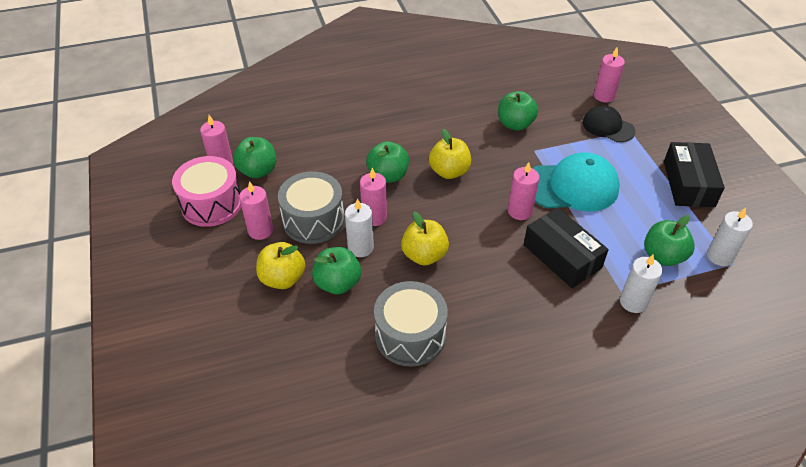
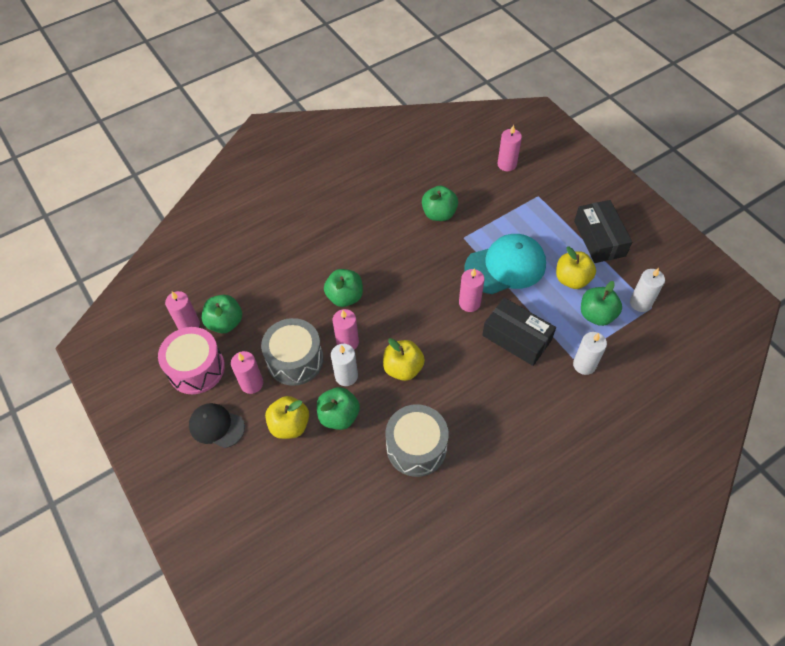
camera: 15 degrees left, 10 degrees up
yellow apple [429,129,471,179] -> yellow apple moved to [556,246,596,289]
black cap [583,105,636,142] -> black cap moved to [189,403,245,448]

